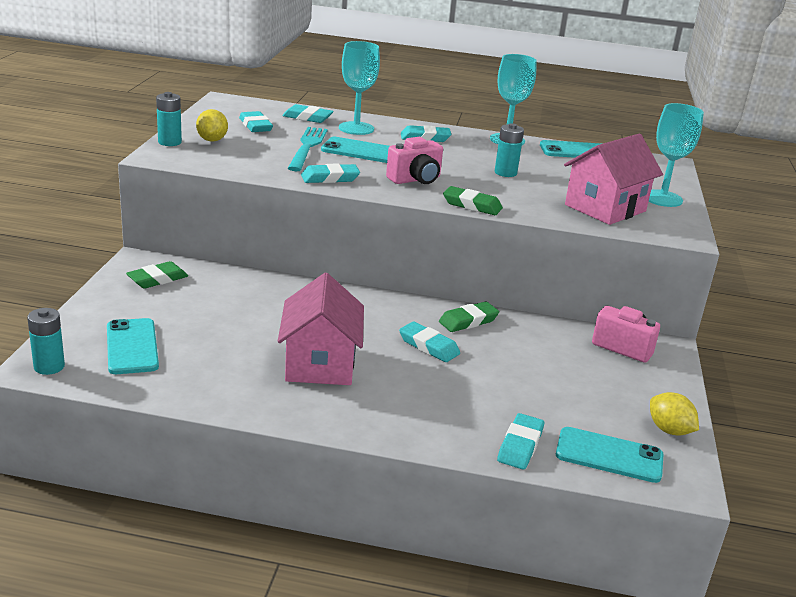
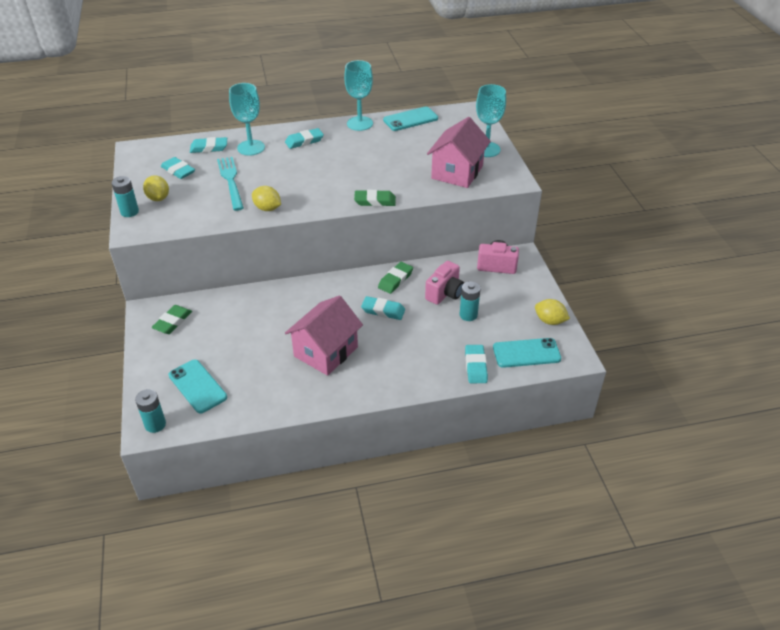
camera: 20 degrees left, 15 degrees up
pink house [278,273,364,385] -> pink house turned 60 degrees clockwise [285,295,363,376]
turquoise eraser [301,163,360,183] -> yellow lemon [252,186,281,211]
turquoise phone [321,137,390,163] -> none
pink camera [386,137,443,184] -> pink camera moved to [425,261,464,305]
turquoise battery [495,123,524,177] -> turquoise battery moved to [459,281,481,321]

